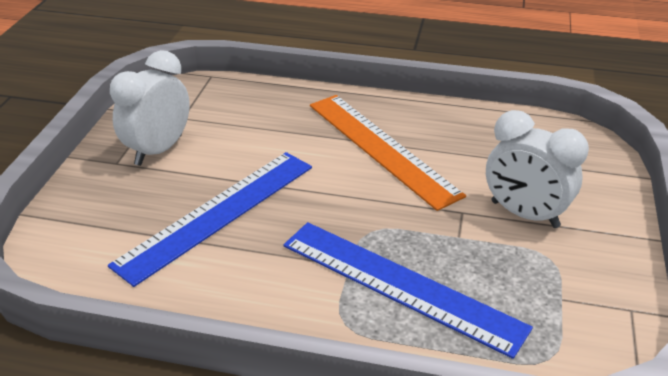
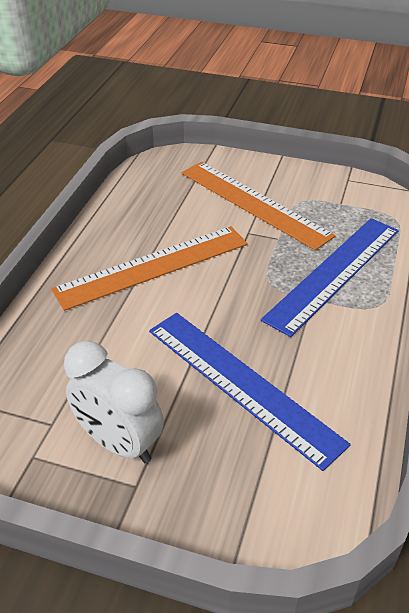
camera: 85 degrees left, 5 degrees up
white clock [486,110,589,228] -> orange ruler [182,162,336,251]

